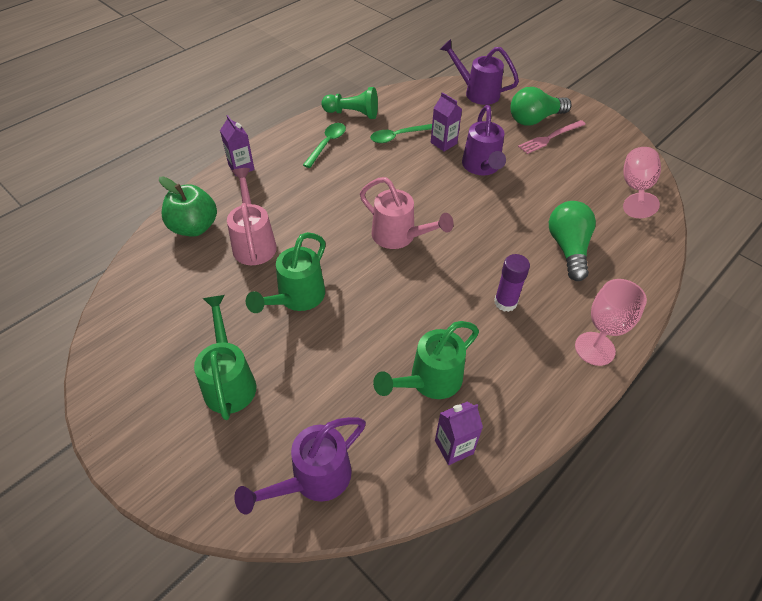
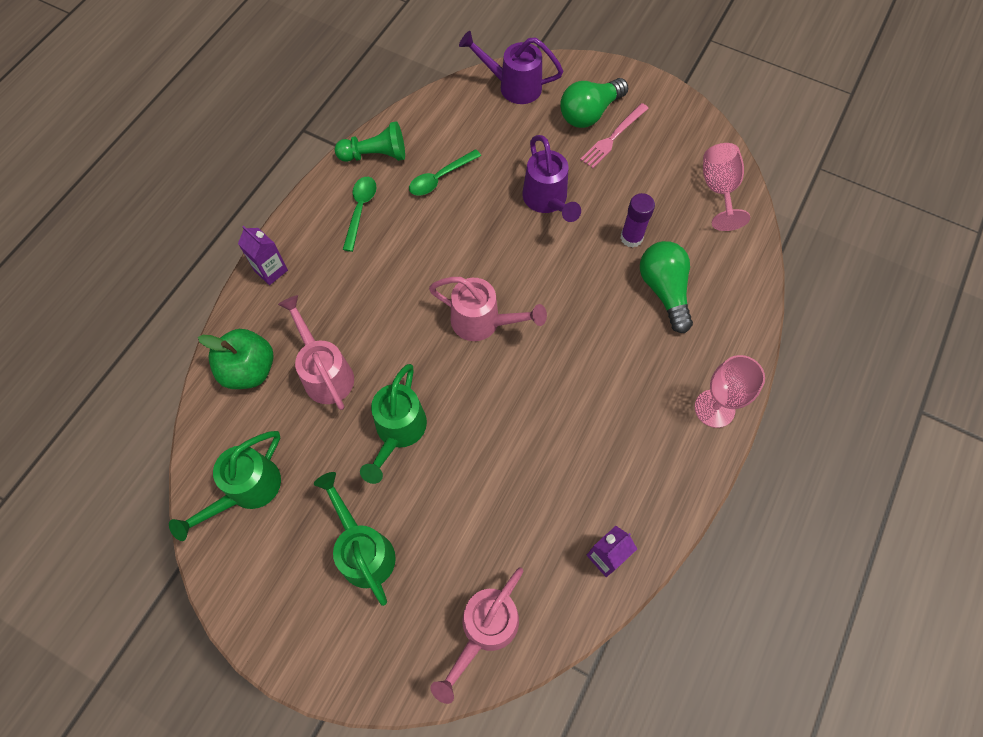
camera: 15 degrees left, 15 degrees up
purple watering can [234,417,366,515] -> pink watering can [431,567,523,704]
green watering can [373,321,479,399] -> green watering can moved to [169,431,281,541]
purple carton [431,92,462,152] -> none
purple glue stick [494,254,530,312] -> purple glue stick moved to [621,193,655,248]

